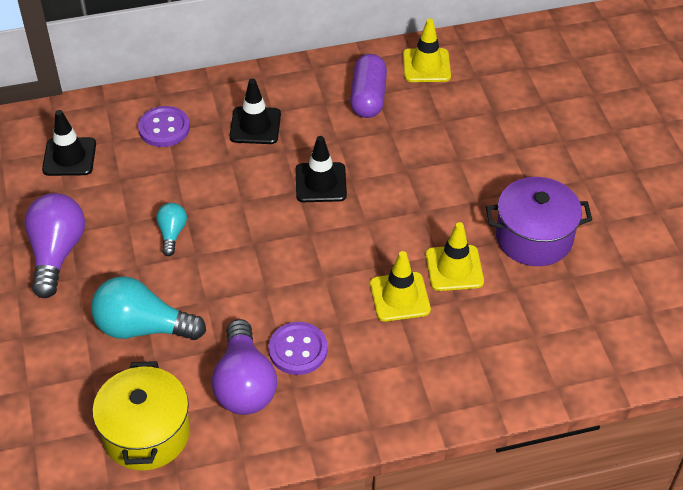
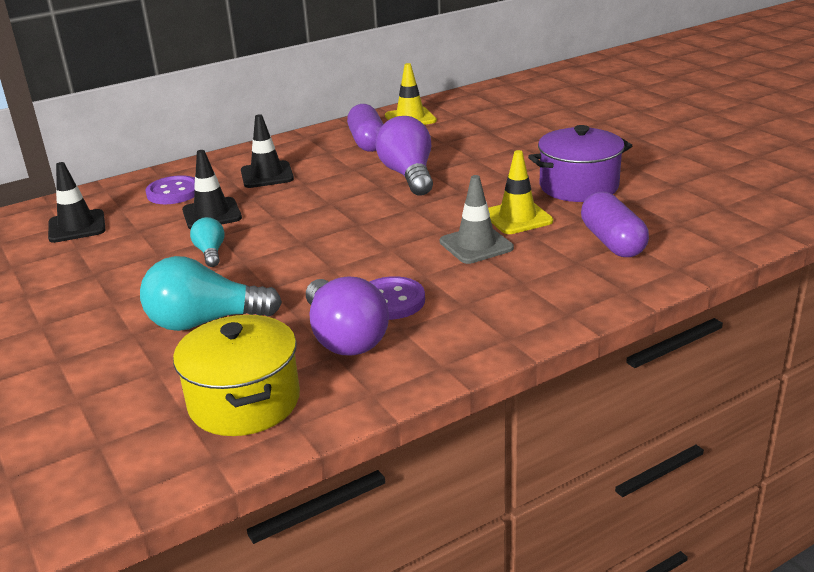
camera: 15 degrees left, 20 degrees down
purple light bulb [24,193,85,298] -> purple light bulb moved to [375,116,433,196]
black traffic cone [296,136,347,202] -> black traffic cone moved to [182,150,242,229]
yellow traffic cone [370,251,431,321] -> grey traffic cone [440,175,514,264]
none -> purple capsule [581,192,649,257]

